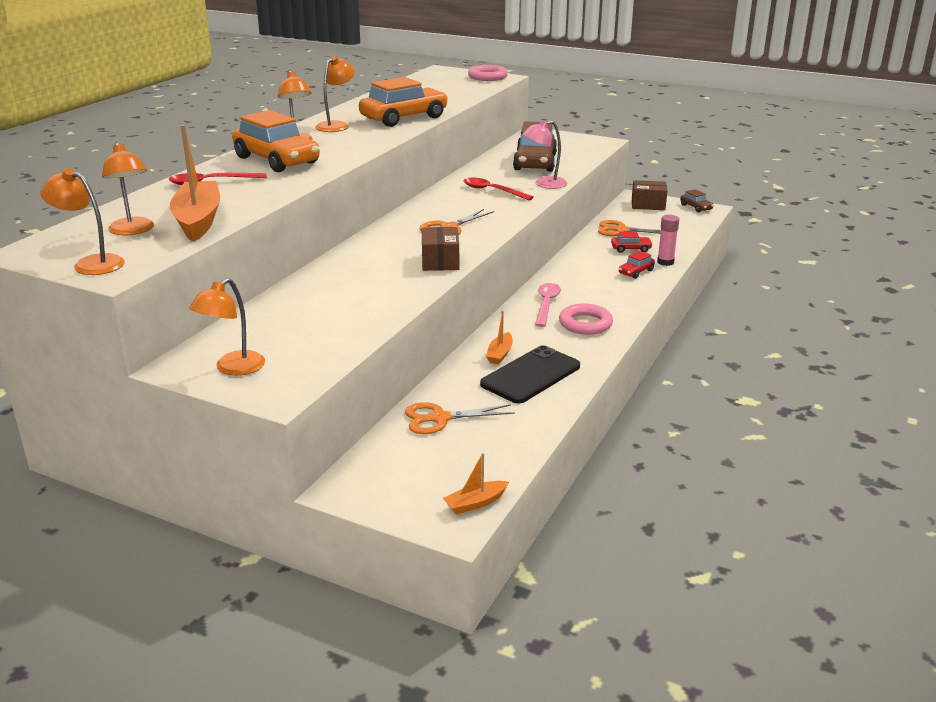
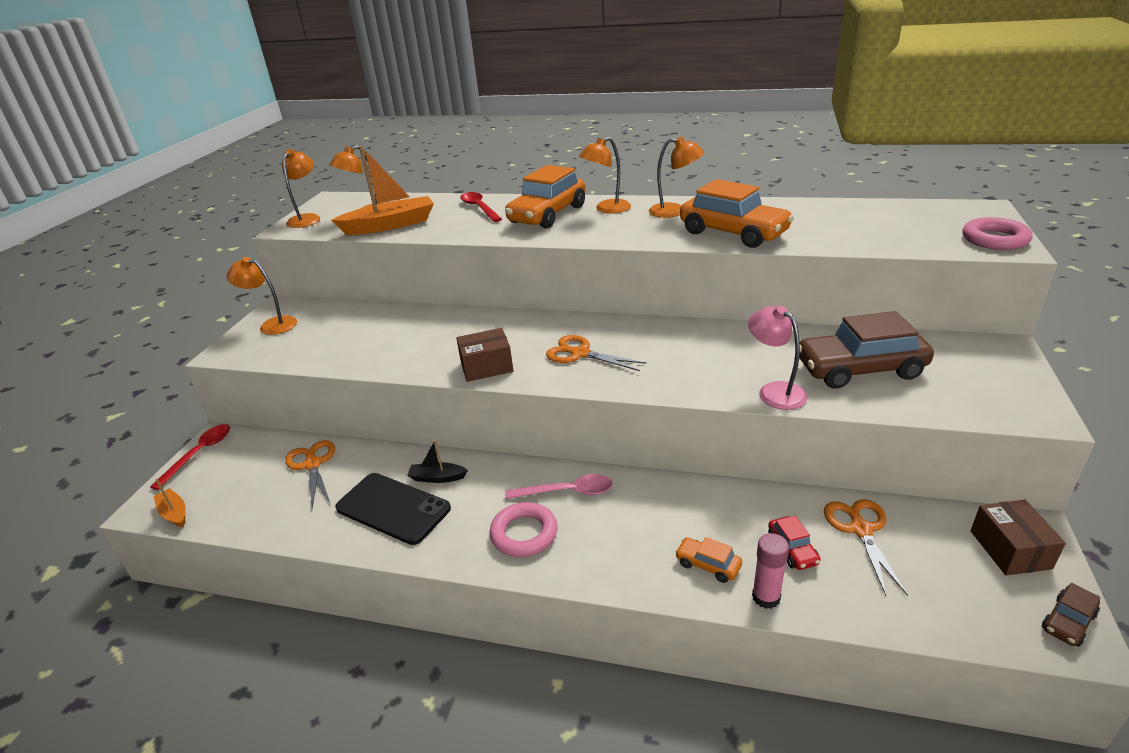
camera: 80 degrees right, 5 degrees up
red spoon [464,178,534,200] -> red spoon moved to [150,424,230,490]
orange boat [486,311,513,364] -> black boat [407,440,468,483]
red car [619,251,655,279] -> orange car [675,537,742,583]

